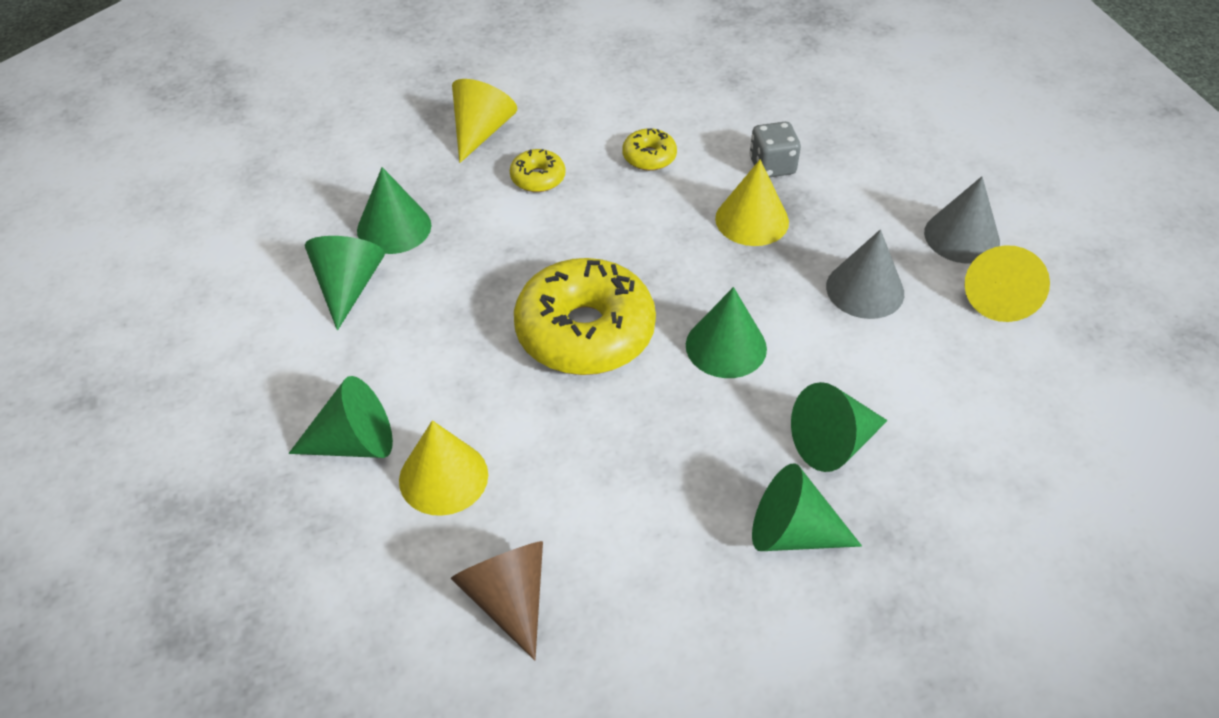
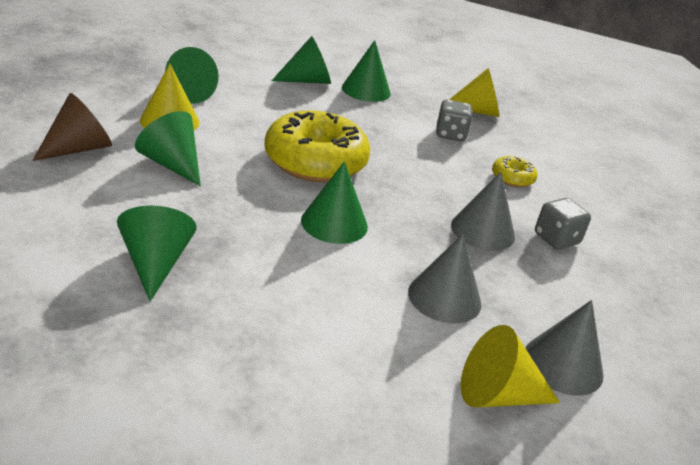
camera: 65 degrees right, 15 degrees down
yellow donut [510,149,565,192] -> grey dice [436,99,473,141]
yellow cone [715,159,789,246] -> grey cone [451,172,515,251]
green cone [791,382,888,472] -> green cone moved to [135,111,201,186]

